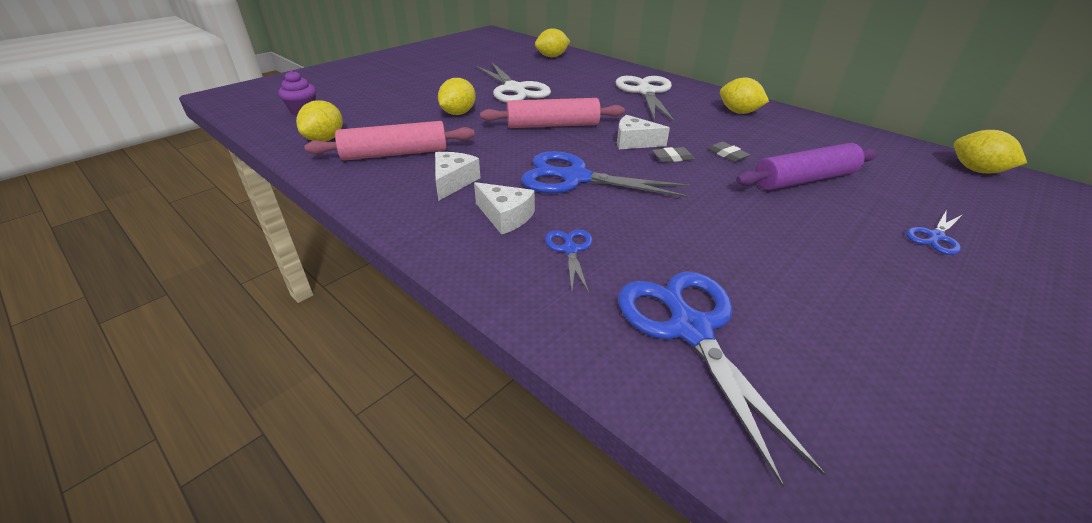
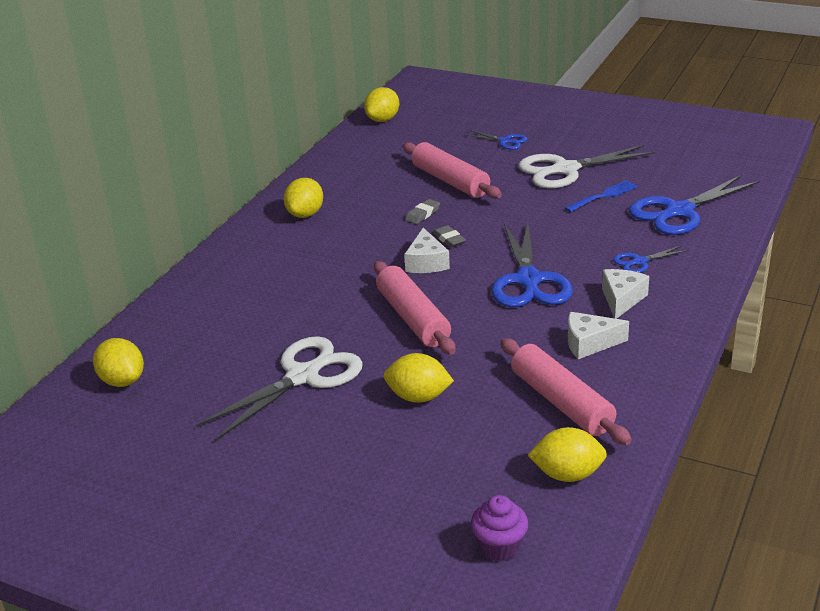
camera: 105 degrees left, 5 degrees down
white scissors [615,76,675,123] -> white scissors moved to [519,145,655,189]
purple rolling pin [736,143,878,190] -> pink rolling pin [402,142,502,199]
none -> blue fork [565,180,638,212]

